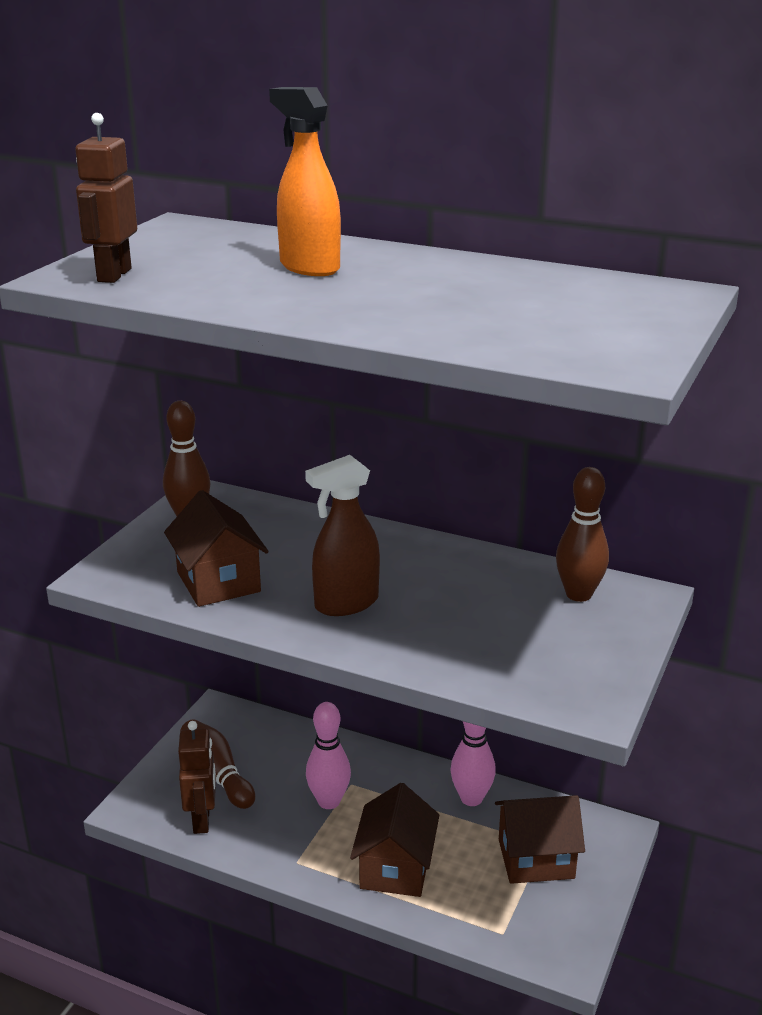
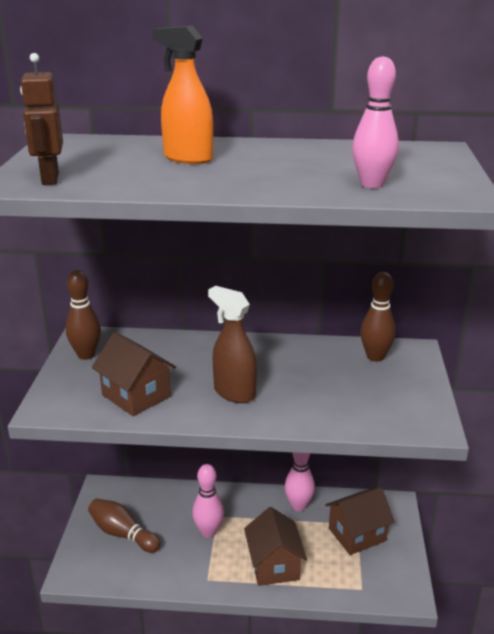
camera: 20 degrees left, 0 degrees up
brown robot [178,721,216,834] -> none
brown spray bottle [305,455,380,616] -> brown spray bottle turned 90 degrees clockwise [208,286,257,403]
none -> pink bowling pin [352,56,399,188]

